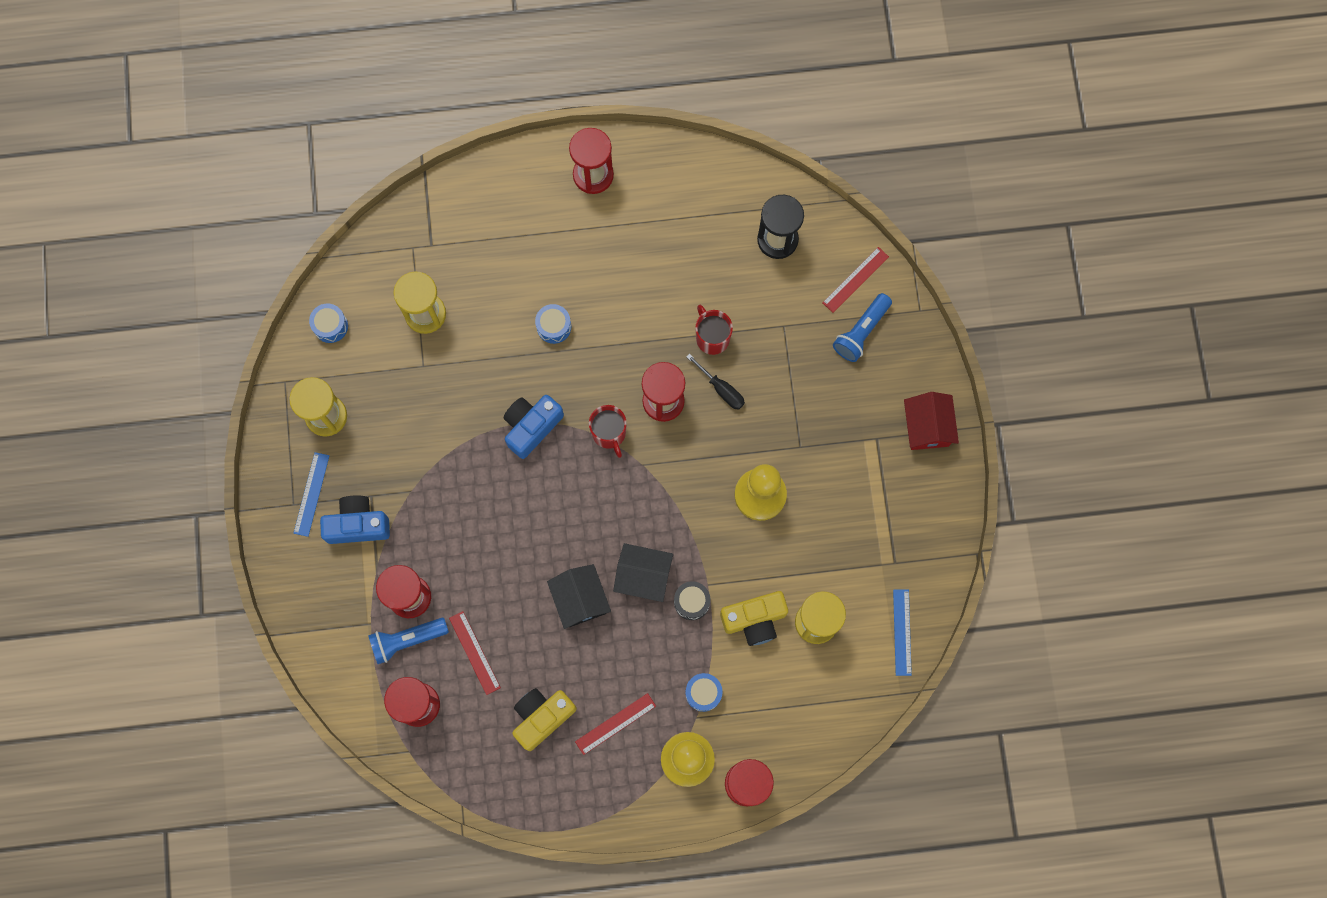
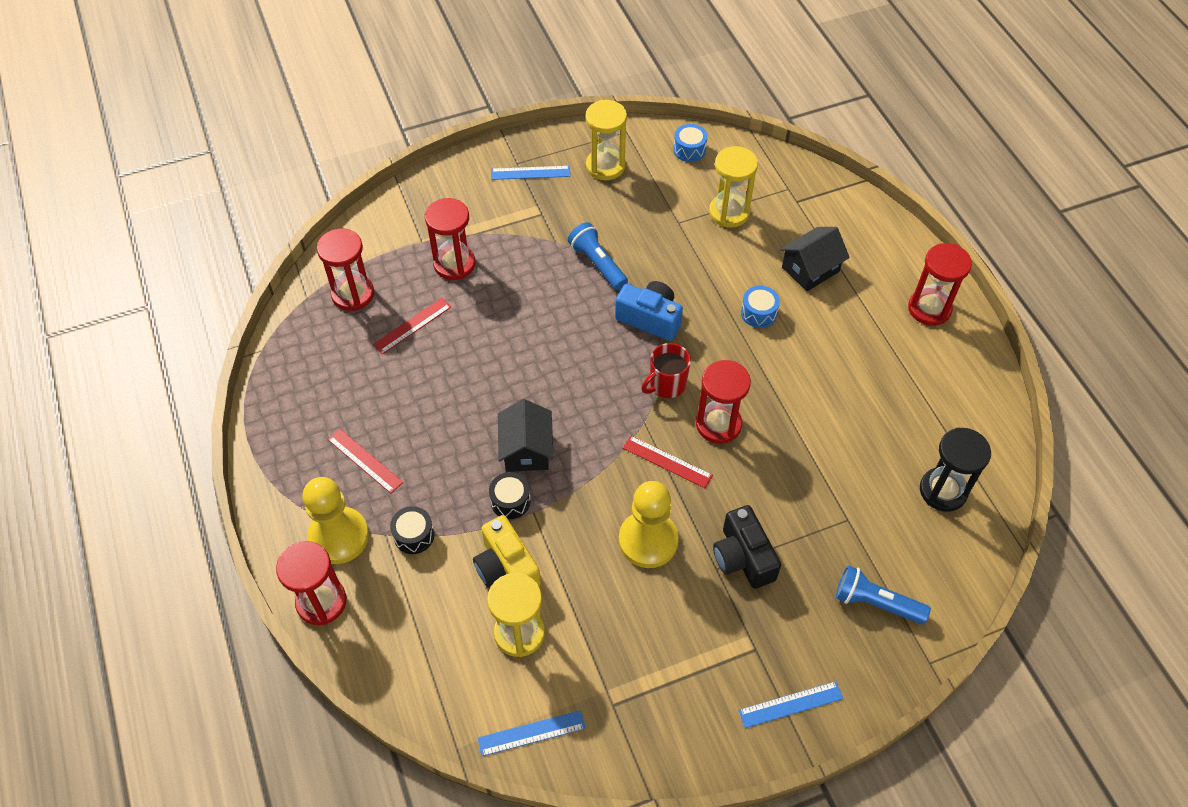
camera: 75 degrees right, 20 degrees down
blue camera [320,495,390,544] -> none
blue flashlight [368,618,449,664] -> blue flashlight moved to [568,222,628,290]
yellow camera [512,688,577,751] -> none
black house [547,564,611,629] -> black house moved to [780,227,850,291]
blue drum [685,673,723,712] -> black drum [390,506,434,554]
black screwdriver [687,354,745,410] -> none
red mug [695,305,733,355] -> none
red ruler [822,247,889,313] -> red ruler moved to [623,436,713,488]
red house [904,392,959,450] -> blue ruler [738,681,843,728]
none -> black camera [713,505,781,589]

